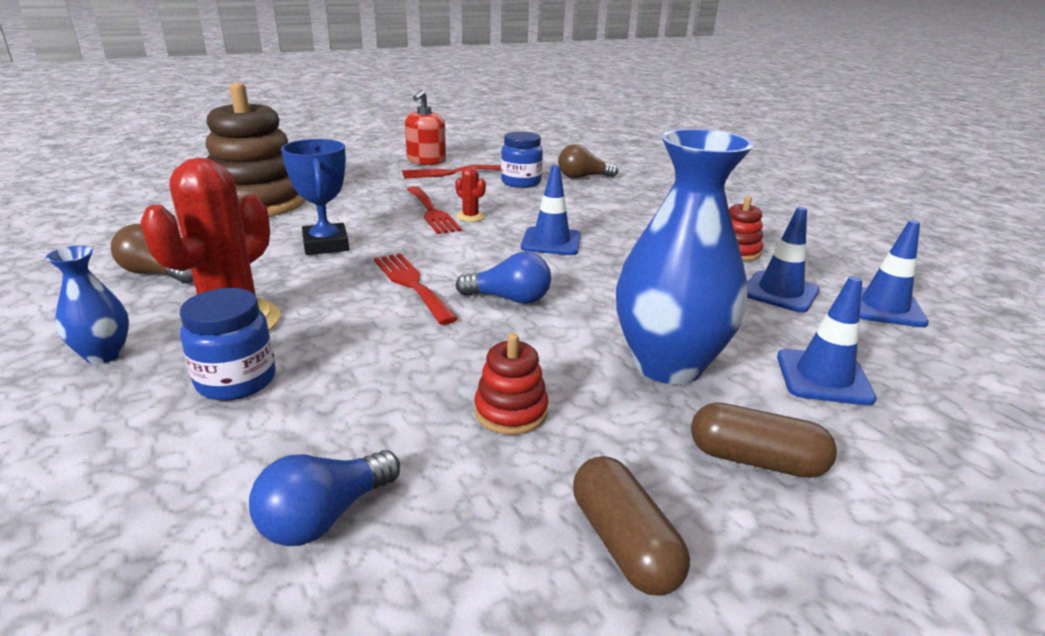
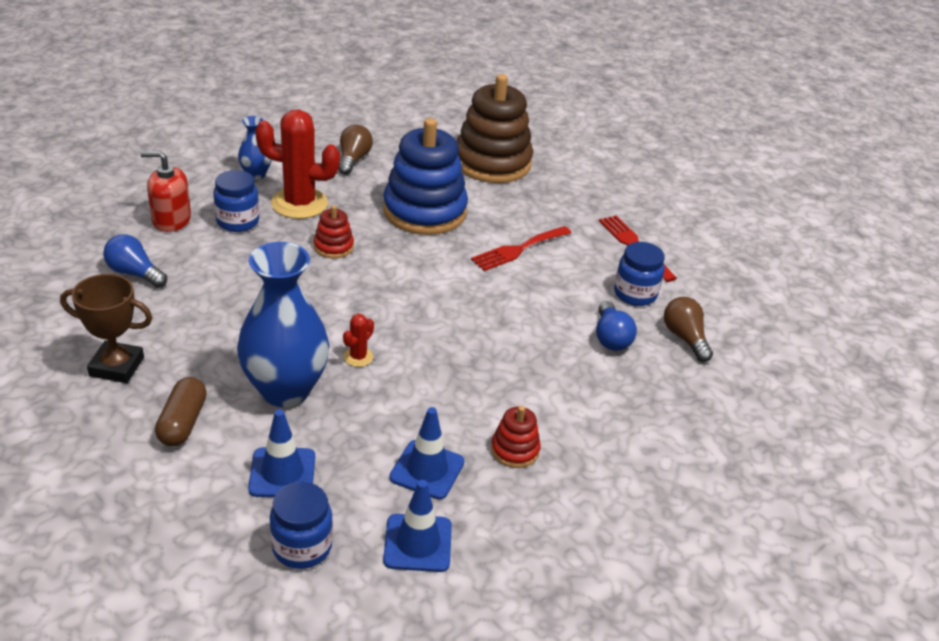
camera: 75 degrees right, 10 degrees up
blue trophy [281,139,349,255] -> blue stacking toy [383,118,468,235]
red fork [374,253,458,325] -> none
red soap dispenser [405,90,446,165] -> red soap dispenser moved to [140,151,191,232]
red cactus [455,166,486,222] -> red cactus moved to [343,314,374,367]
blue light bulb [456,252,551,304] -> blue light bulb moved to [596,301,637,351]
red stacking toy [474,333,548,435] -> red stacking toy moved to [314,205,354,258]
blue traffic cone [521,165,581,255] -> none
brown capsule [573,456,690,596] -> brown trophy [60,274,152,383]
none -> blue jar [270,482,333,569]

